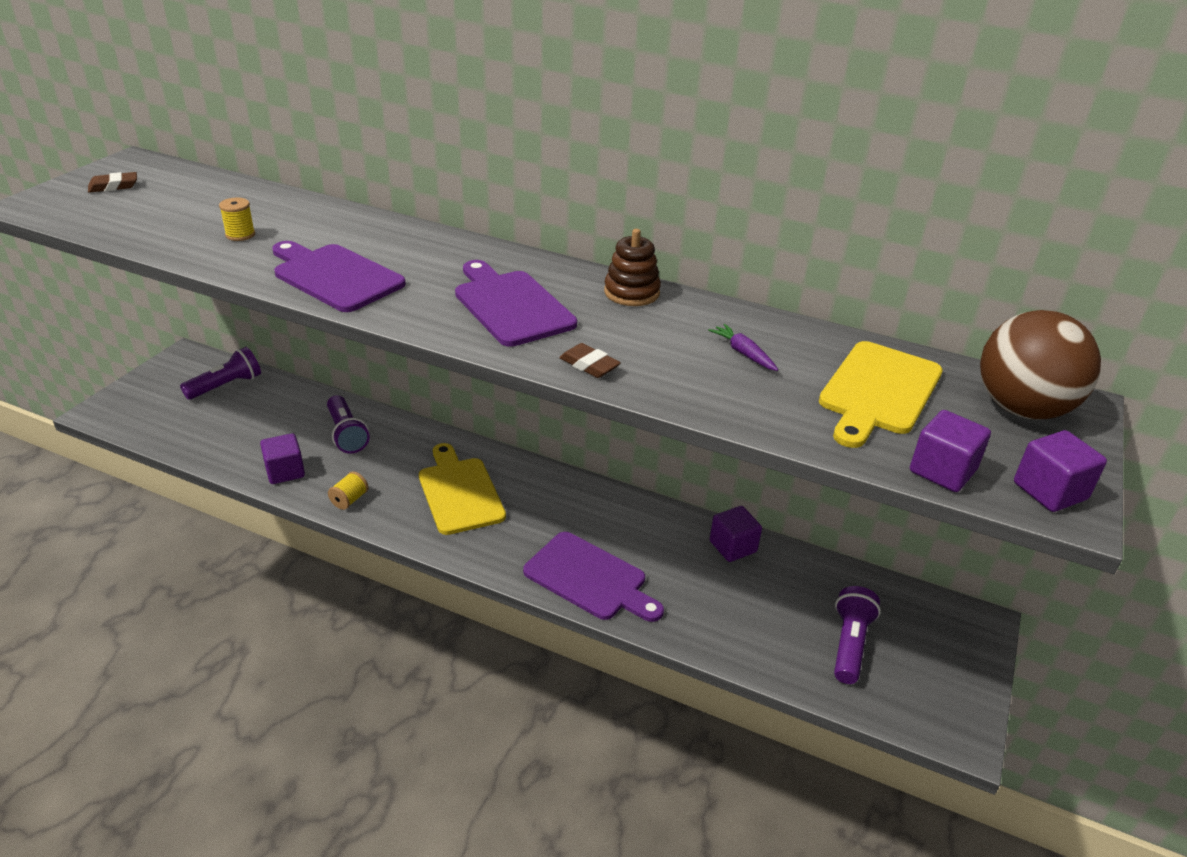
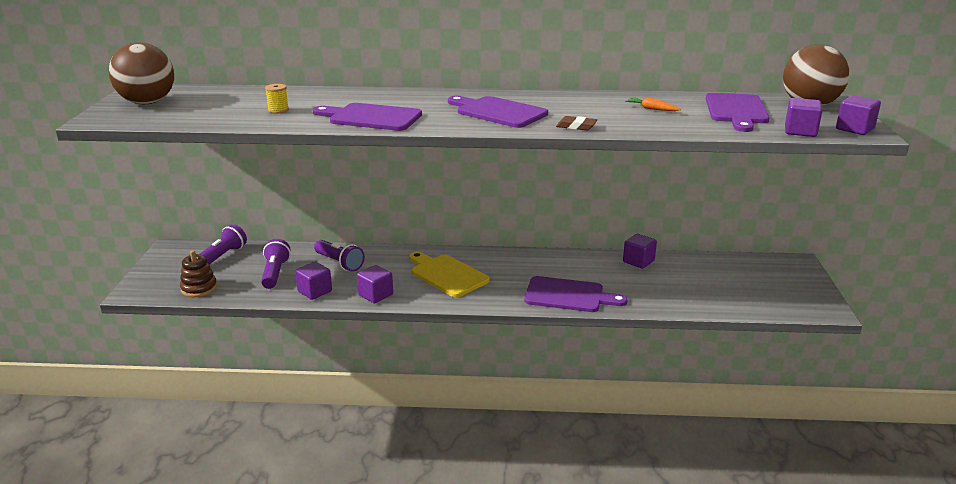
camera: 20 degrees left, 10 degrees down
brown eraser [88,172,137,193] -> brown ball [109,42,174,104]
yellow spool [328,471,368,510] -> purple cube [357,265,393,303]
brown stacking toy [604,229,661,306] -> brown stacking toy moved to [180,250,217,297]
purple carrot [708,324,778,371] -> orange carrot [625,97,681,111]
yellow cutting board [819,341,943,448] -> purple cutting board [706,93,770,132]
purple flashlight [834,586,881,684] -> purple flashlight moved to [261,239,291,289]

